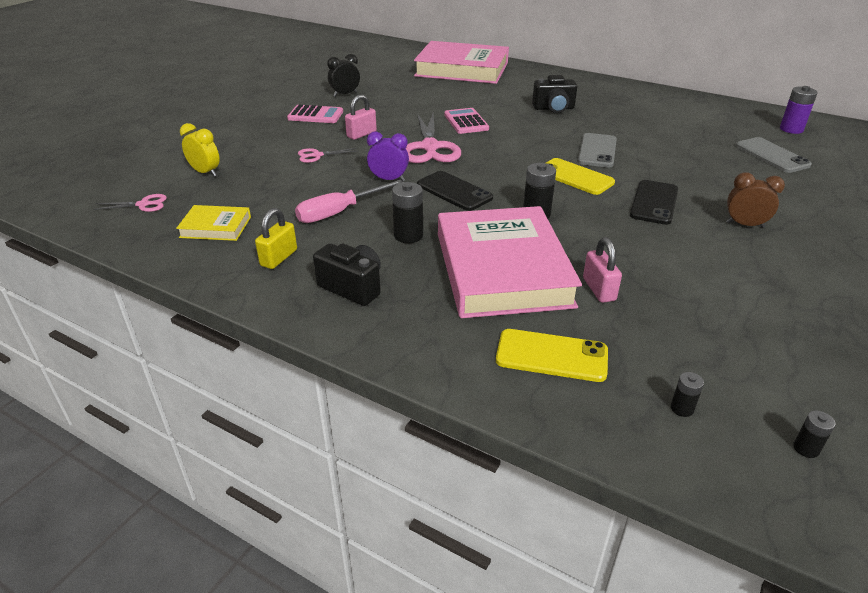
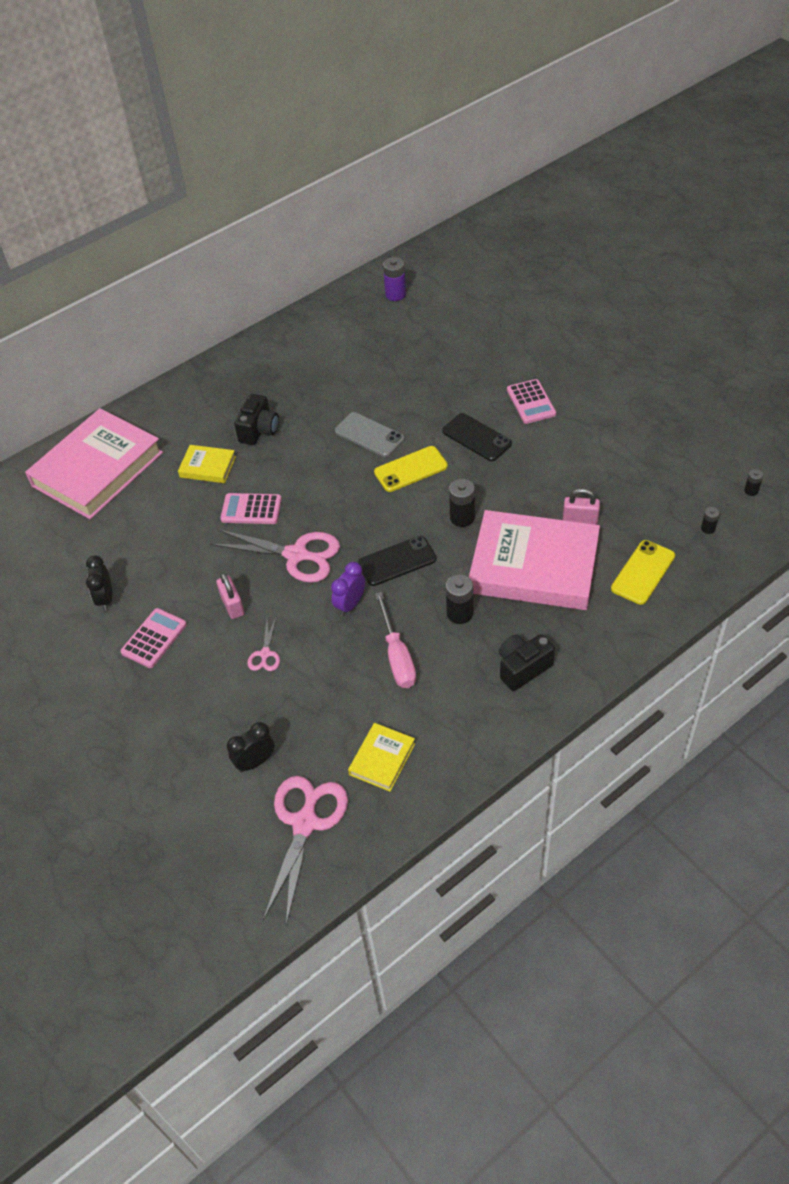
camera: 65 degrees left, 15 degrees up
pink scissors [93,194,167,212] -> pink scissors [263,776,348,925], size x2.07
yellow clock [180,123,220,177] -> black clock [227,722,274,772]
yellow padlock [255,208,297,269] -> none
brown clock [726,172,785,228] -> pink calculator [507,379,556,424]
grey phone [736,137,812,173] -> none
none -> yellow book [178,445,236,483]

